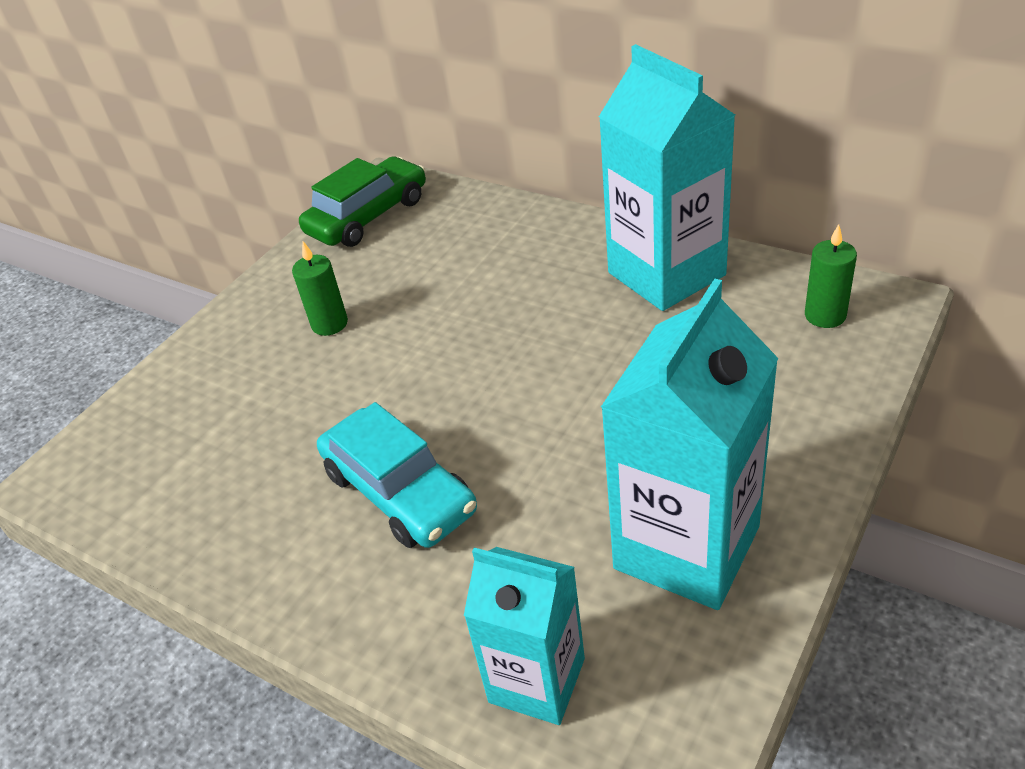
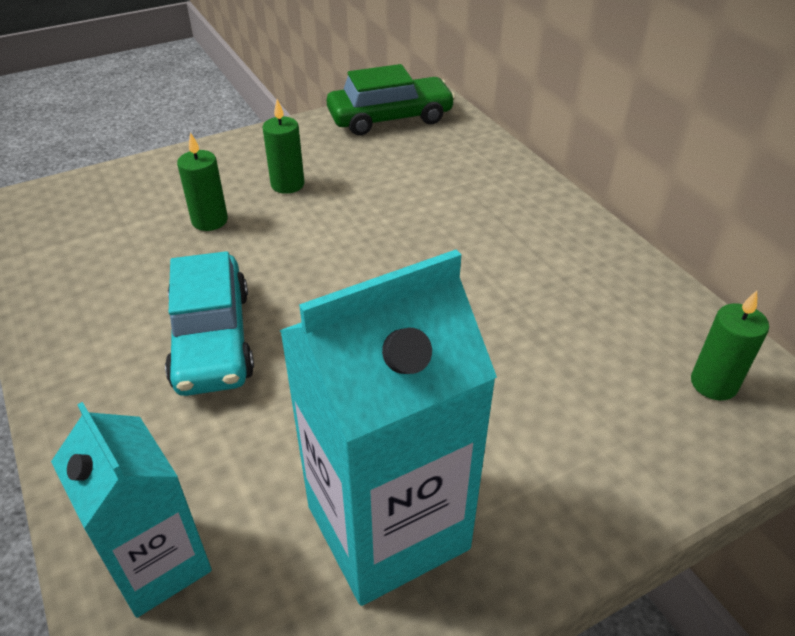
camera: 25 degrees right, 0 degrees up
turquoise carton [599,44,735,311] -> none
none -> green candle [177,132,228,231]

